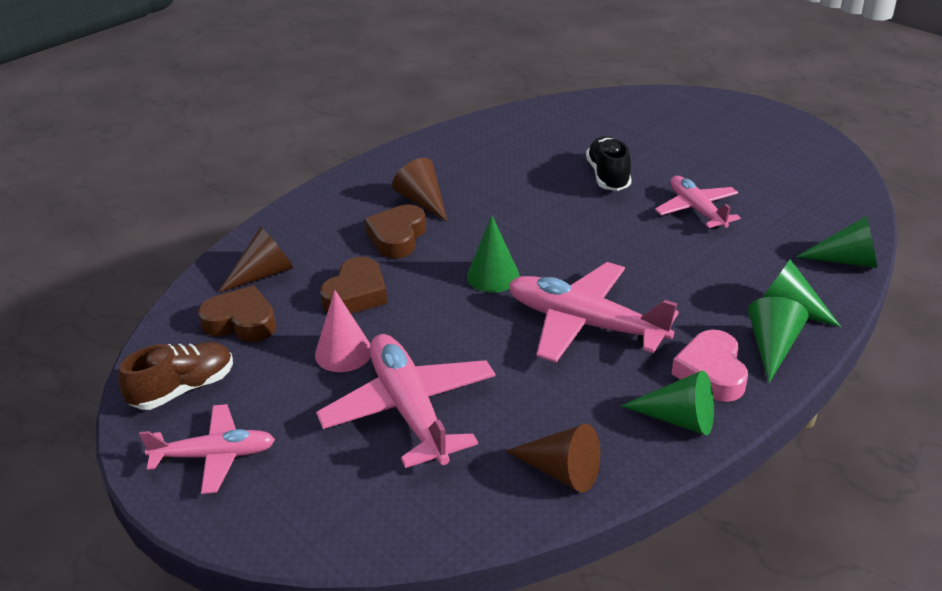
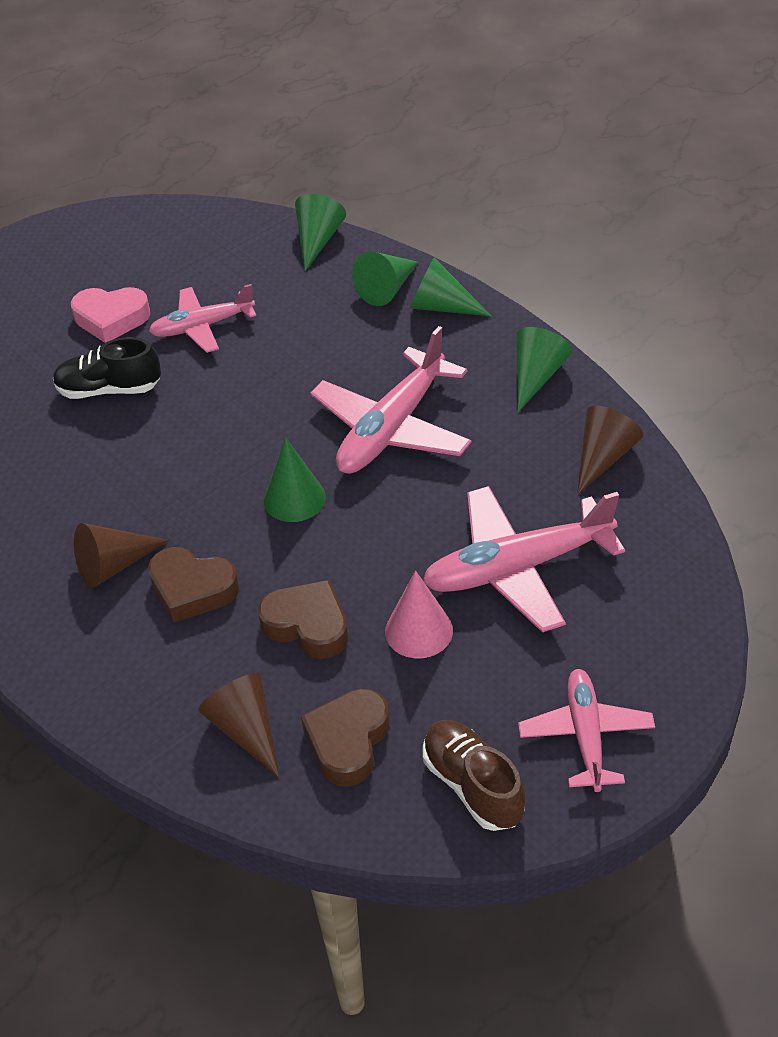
camera: 85 degrees left, 10 degrees up
pink heart [672,330,748,402] -> pink heart moved to [71,287,150,343]

